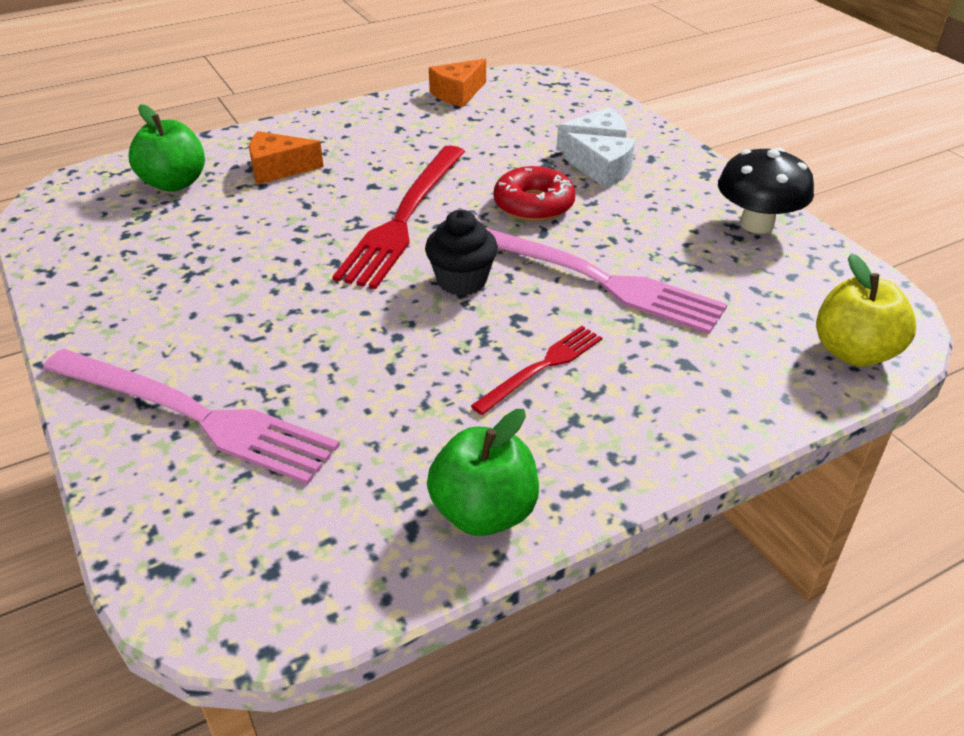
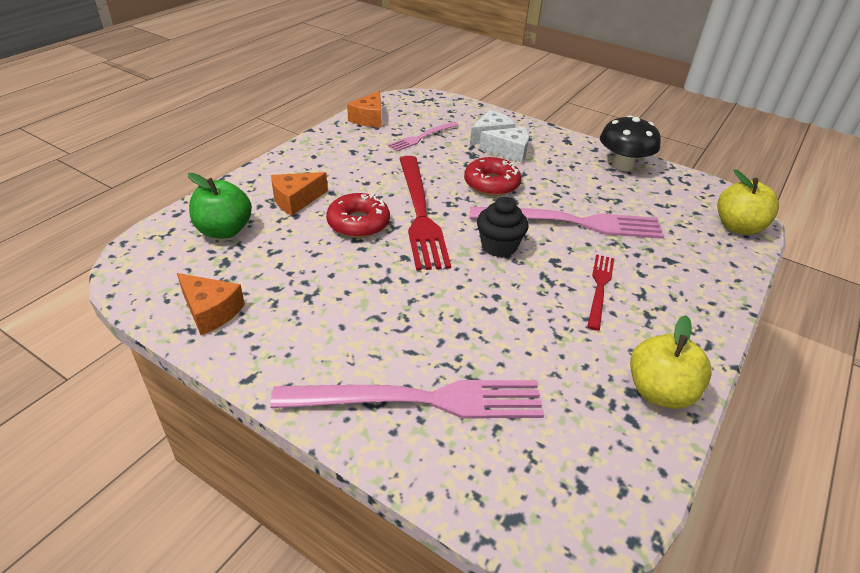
camera: 30 degrees left, 0 degrees up
green apple [427,409,539,536] -> yellow apple [630,315,712,409]
none -> orange cheese [177,273,245,335]
none -> red donut [326,193,390,238]
none -> pink fork [388,121,458,151]

